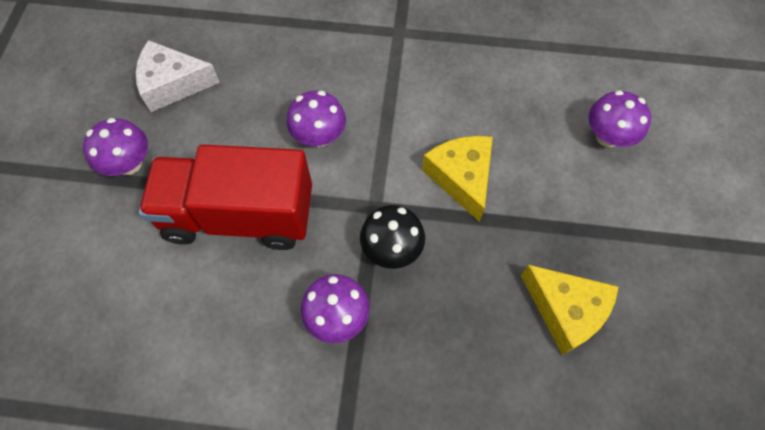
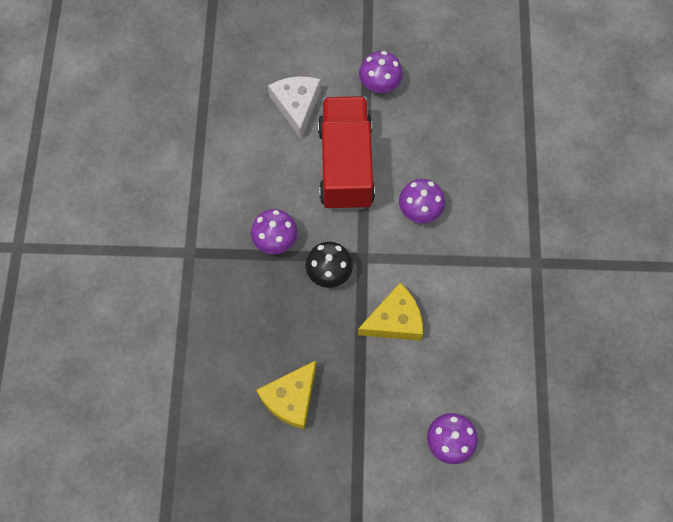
camera: 85 degrees right, 5 degrees up
white cheese [135,40,220,112] -> white cheese moved to [268,76,321,139]

